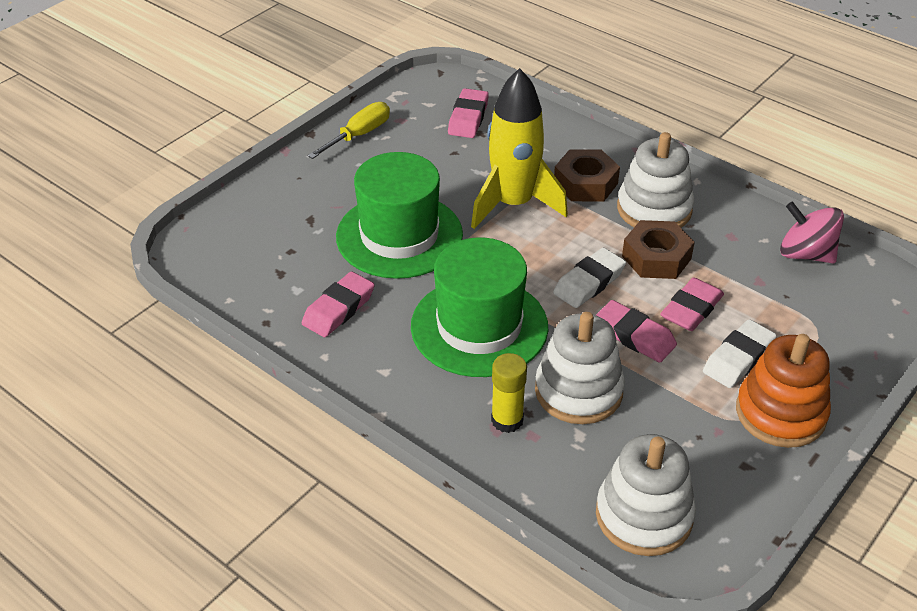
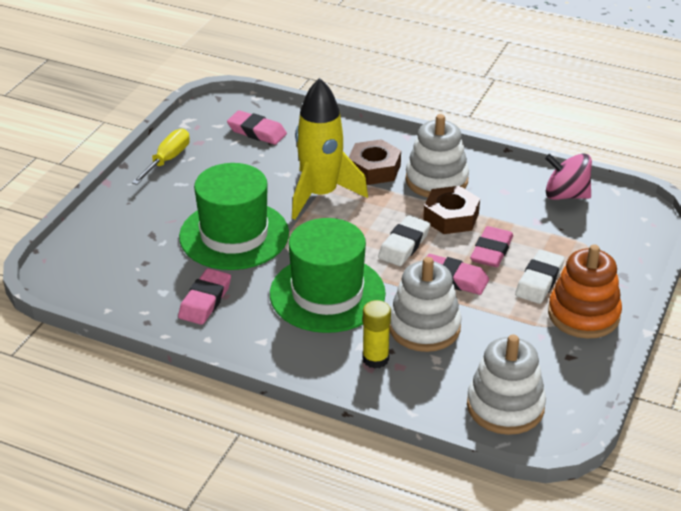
camera: 15 degrees left, 5 degrees down
pink eraser [448,88,489,138] -> pink eraser turned 60 degrees counterclockwise [227,110,287,145]

